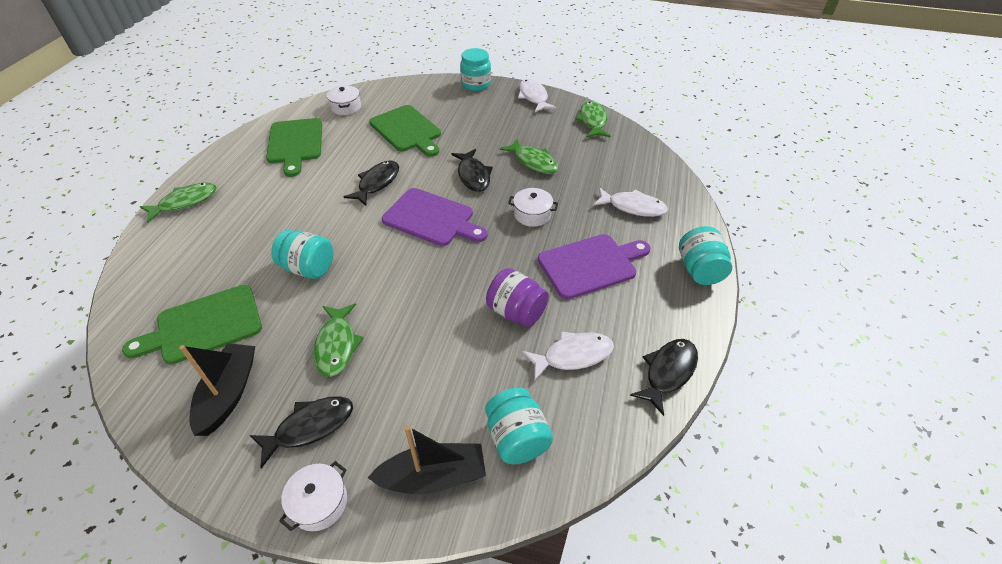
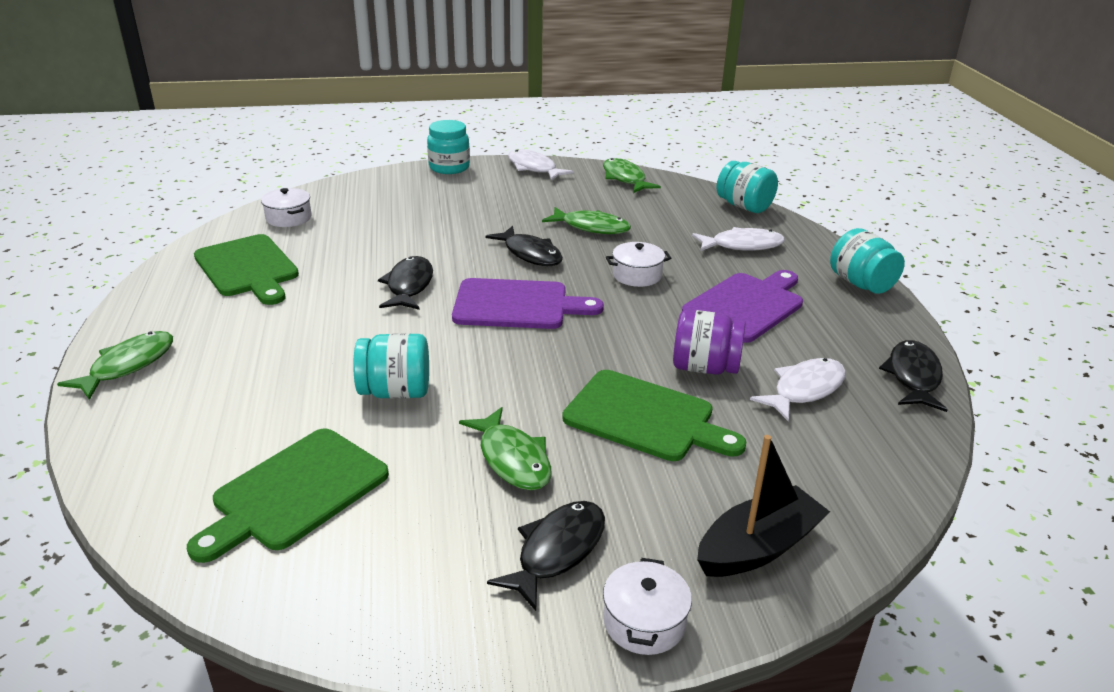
camera: 25 degrees left, 15 degrees down
black boat [180,343,255,436] -> none
green cutting board [369,105,441,157] -> green cutting board moved to [562,370,746,461]
turquoise jar [485,387,553,465] -> turquoise jar moved to [717,161,778,213]

